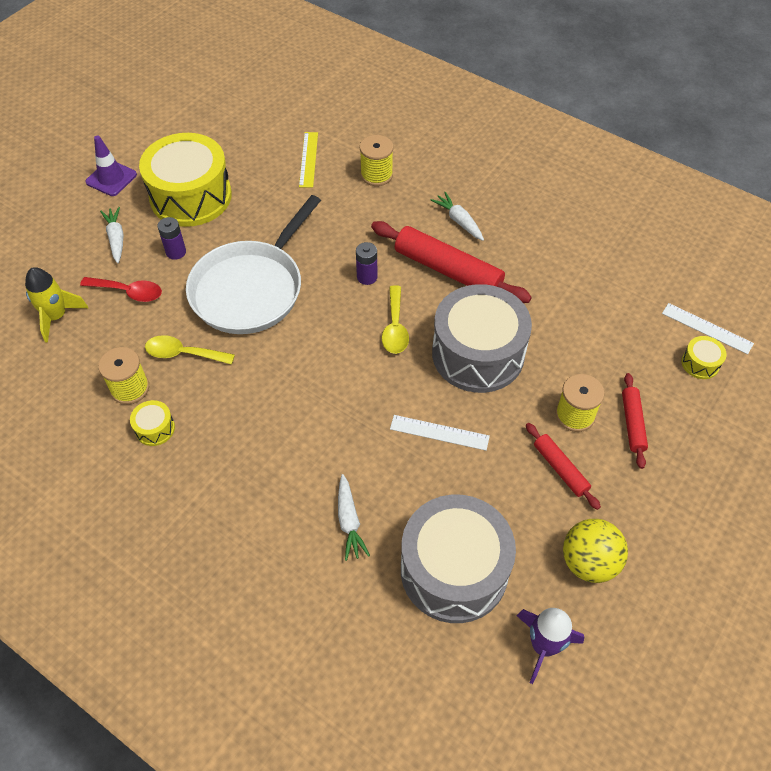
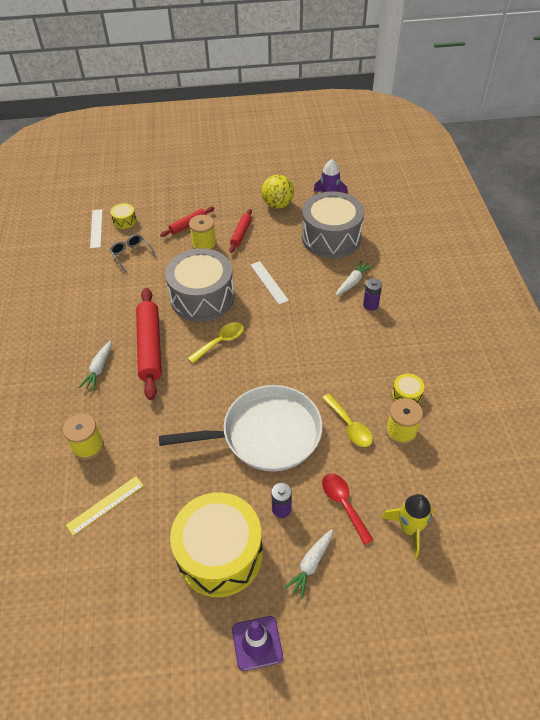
camera: 130 degrees left, 5 degrees down
purple battery [356,242,377,285] -> purple battery moved to [363,278,382,311]
none -> grey glasses [109,234,156,273]

